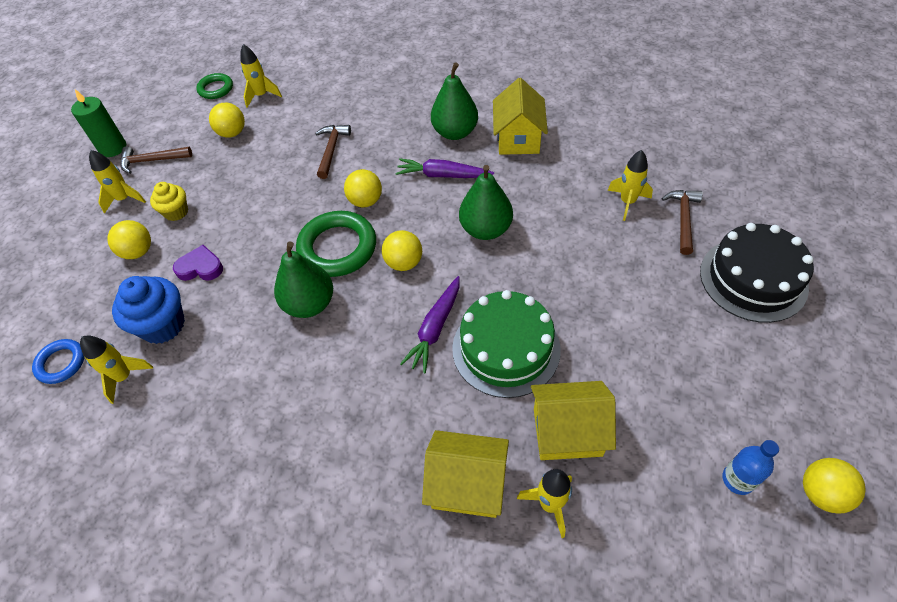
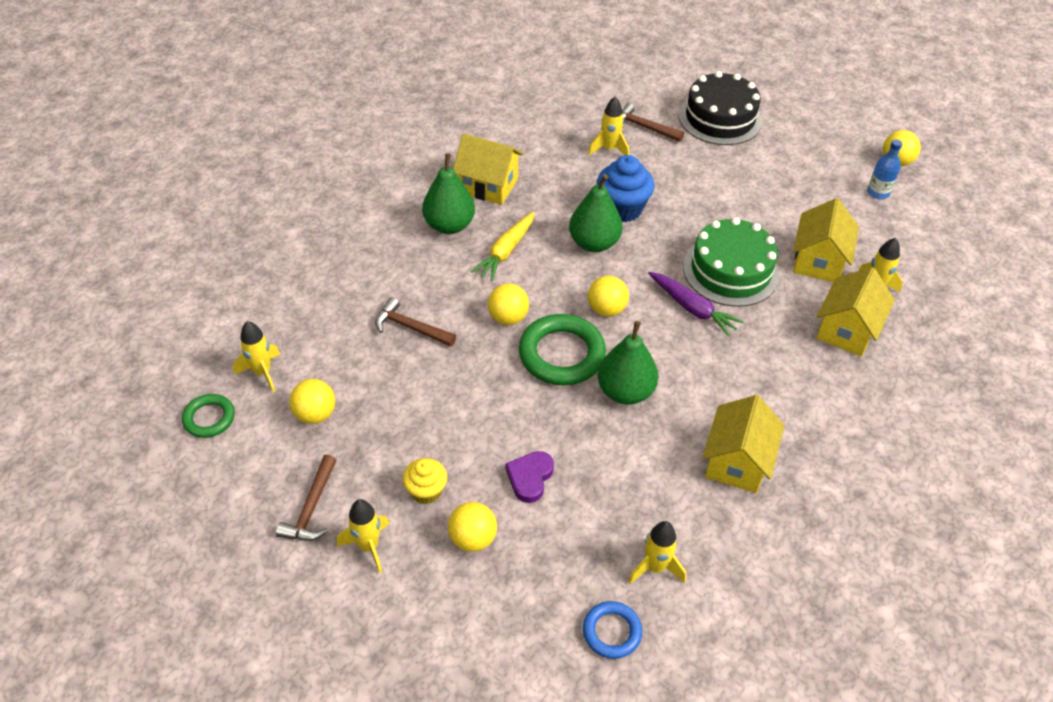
camera: 75 degrees left, 5 degrees down
green candle [71,89,126,157] -> none
blue cupcake [112,276,185,344] -> blue cupcake moved to [597,155,654,222]
purple carrot [395,158,494,178] -> yellow carrot [471,211,534,281]
none -> yellow house [702,395,784,493]

